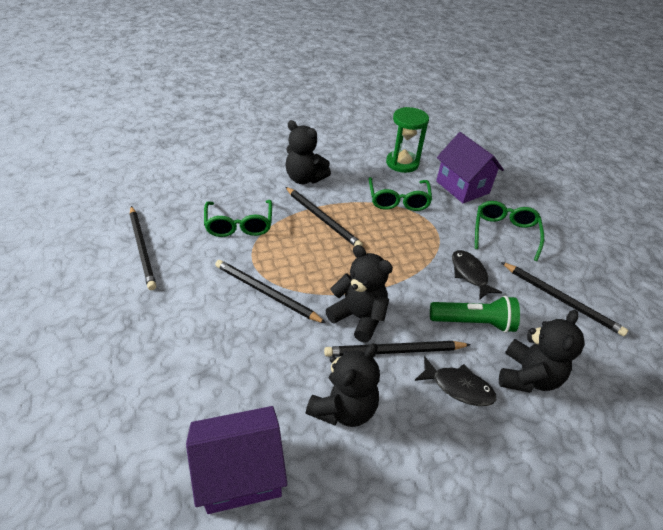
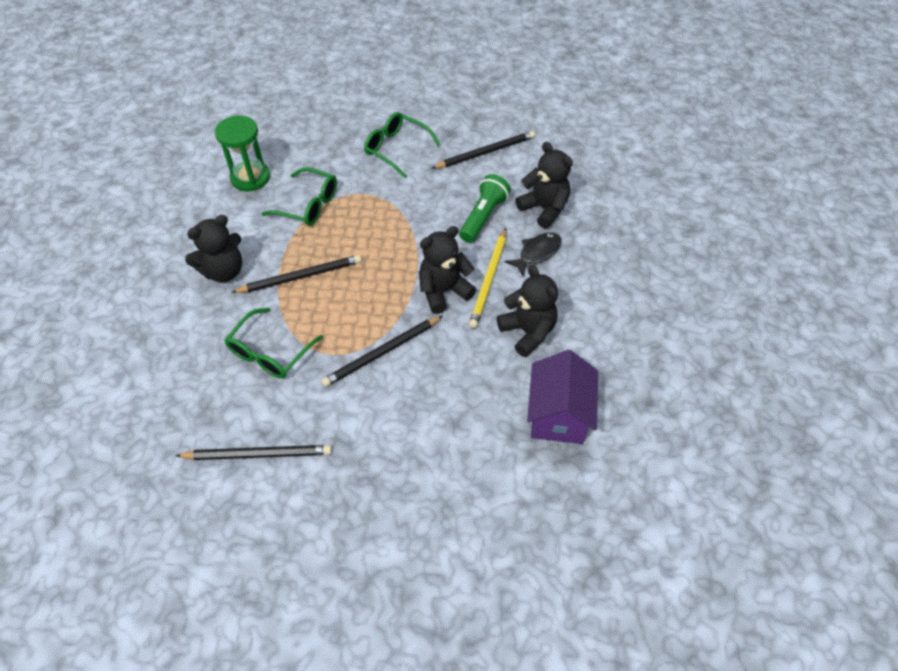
camera: 65 degrees left, 10 degrees up
green glasses [204,200,272,237] -> green glasses turned 105 degrees clockwise [225,308,323,379]
black pencil [324,341,471,356] -> yellow pencil [469,228,506,328]
purple house [436,132,504,203] -> none
black fish [452,250,502,299] -> none

